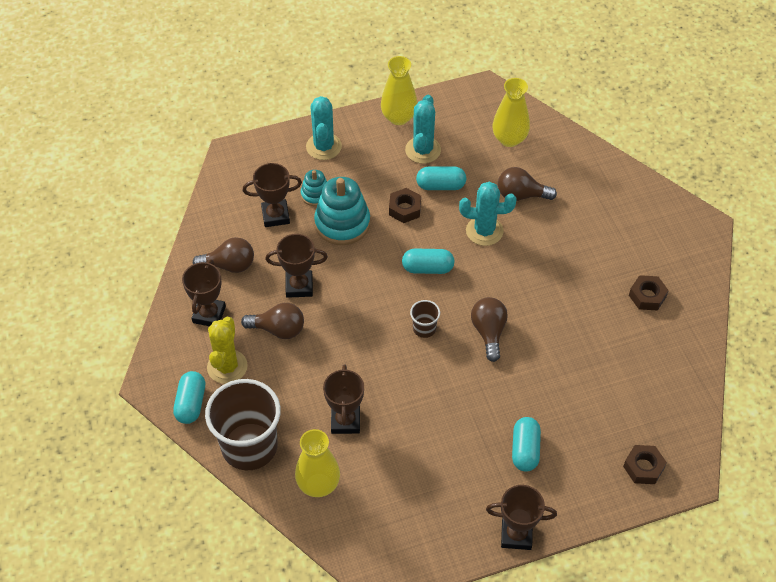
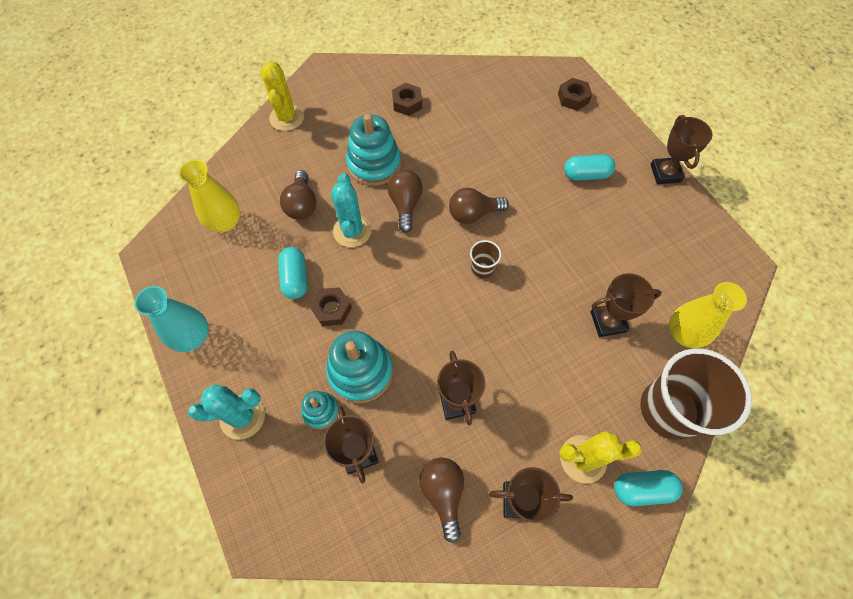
camera: 100 degrees left, 10 degrees up
brown light bulb [241,303,304,339] -> brown light bulb moved to [387,170,423,233]
yellow vase [381,56,417,125] -> turquoise vase [134,286,209,352]
turquoise capsule [402,249,455,274] -> none
turquoise cactus [405,95,441,164] -> none
none -> yellow cactus [260,61,304,131]
none -> turquoise stacking toy [346,114,401,186]

